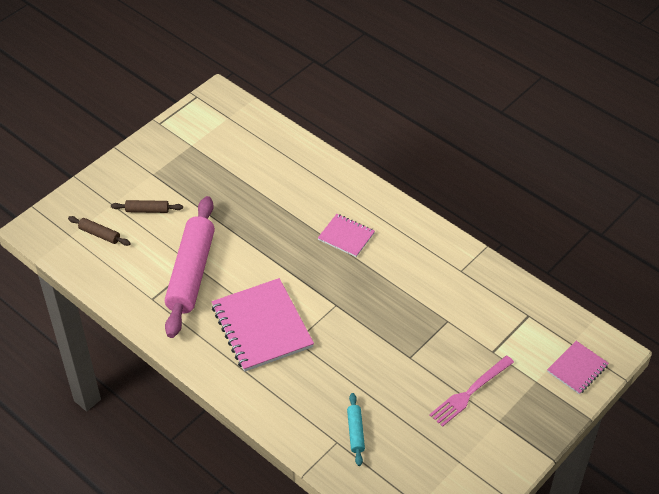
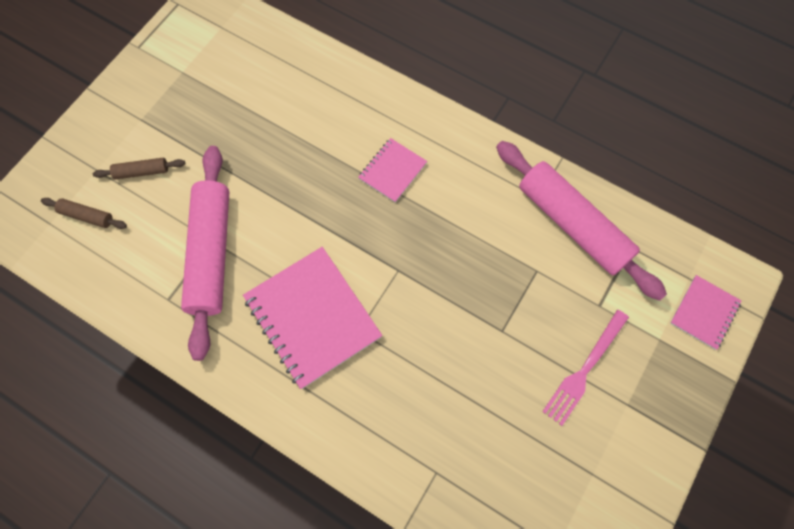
camera: 10 degrees left, 20 degrees up
pink notebook [318,214,375,257] -> pink notebook turned 75 degrees counterclockwise [358,138,427,202]
turquoise rolling pin [347,393,365,466] -> none
none -> pink rolling pin [496,141,667,301]

